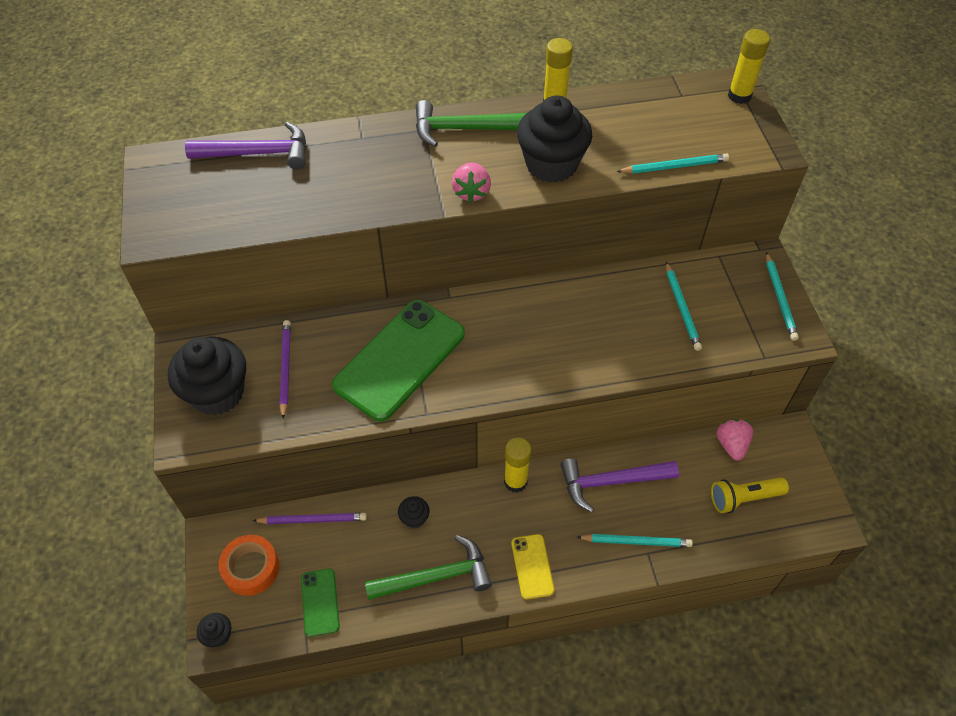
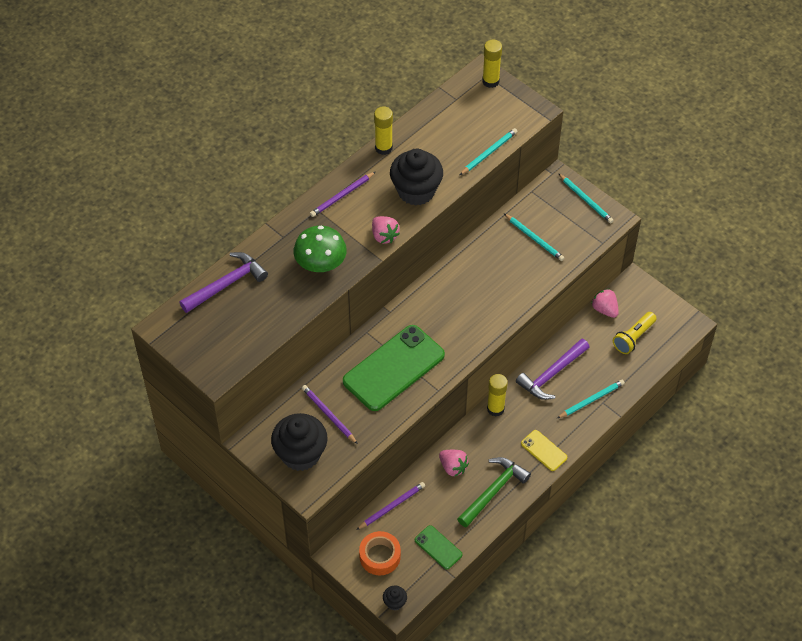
camera: 35 degrees left, 0 degrees up
green phone [332,300,465,421] -> green phone turned 45 degrees clockwise [343,325,445,411]
black cupcake [398,496,430,529] -> pink strawberry [439,450,469,477]
green hammer [416,100,526,147] -> purple pencil [310,172,375,217]
none -> green mushroom [293,226,347,272]

